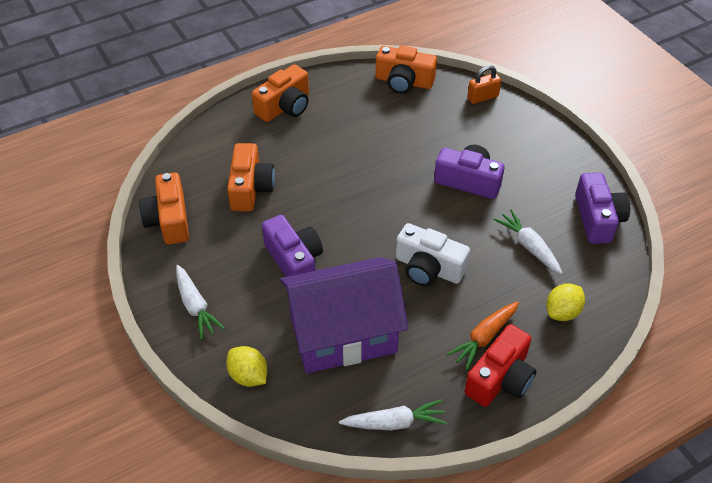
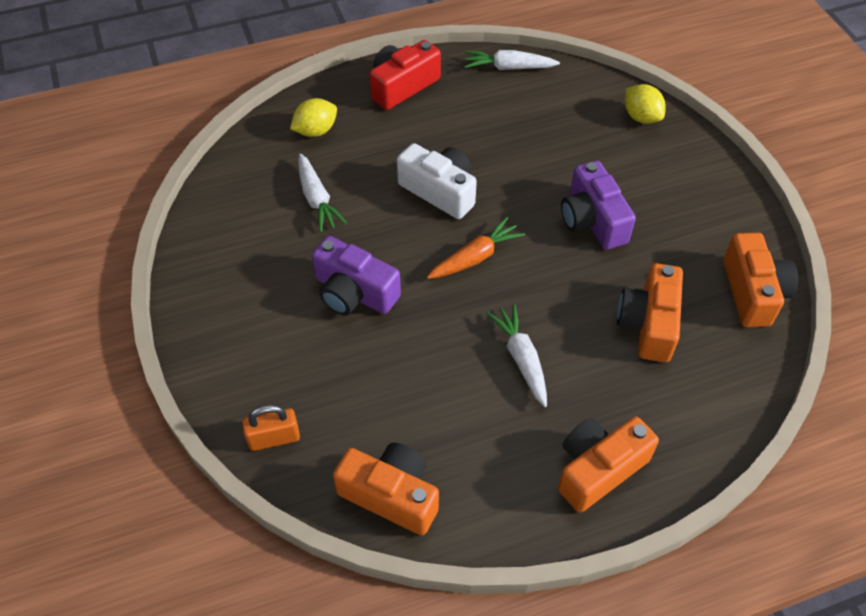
camera: 170 degrees left, 5 degrees up
white carrot [176,265,225,339] -> white carrot moved to [487,304,547,407]
purple house [280,257,408,373] -> none
orange carrot [447,301,519,370] -> orange carrot moved to [427,217,525,279]
purple camera [575,173,630,244] -> none

